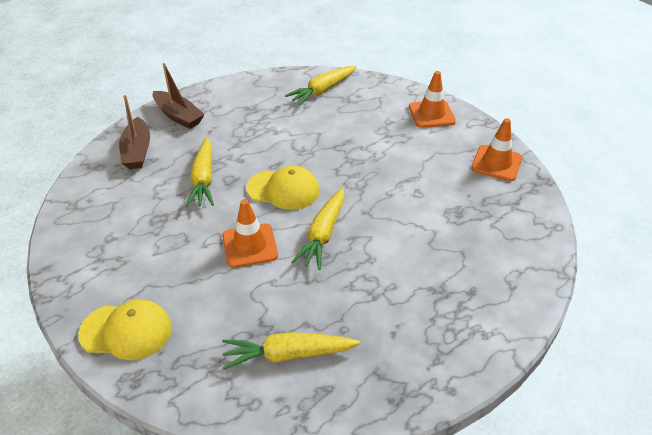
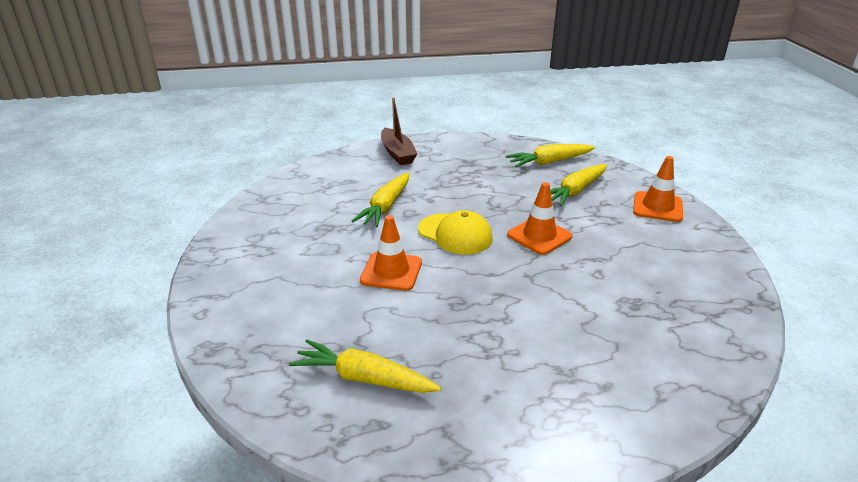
camera: 25 degrees right, 10 degrees down
yellow cap [78,300,172,360] -> none
brown boat [119,95,150,169] -> none
yellow carrot [291,188,345,270] -> yellow carrot moved to [550,164,607,206]
orange traffic cone [471,118,522,181] -> orange traffic cone moved to [507,182,572,255]

